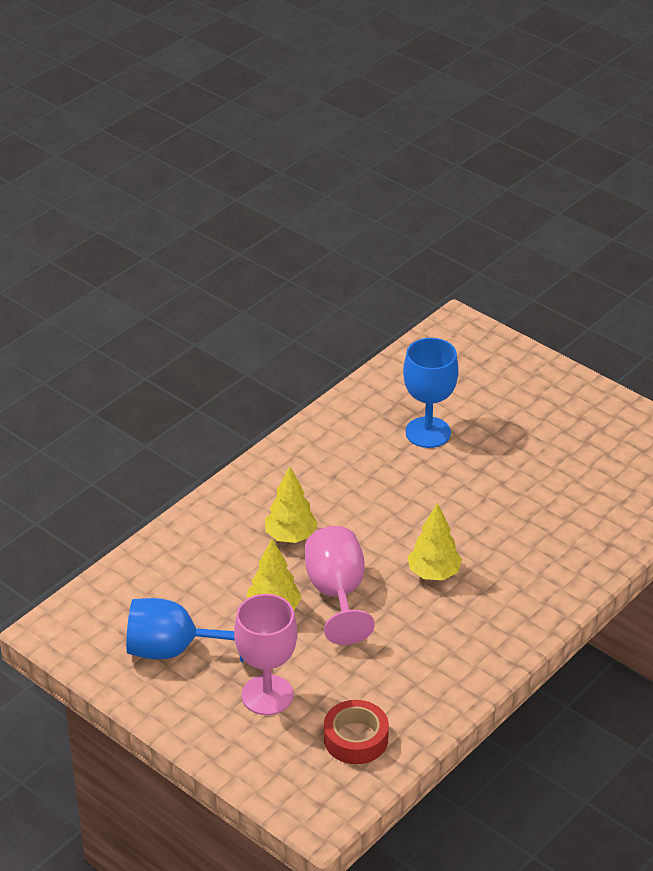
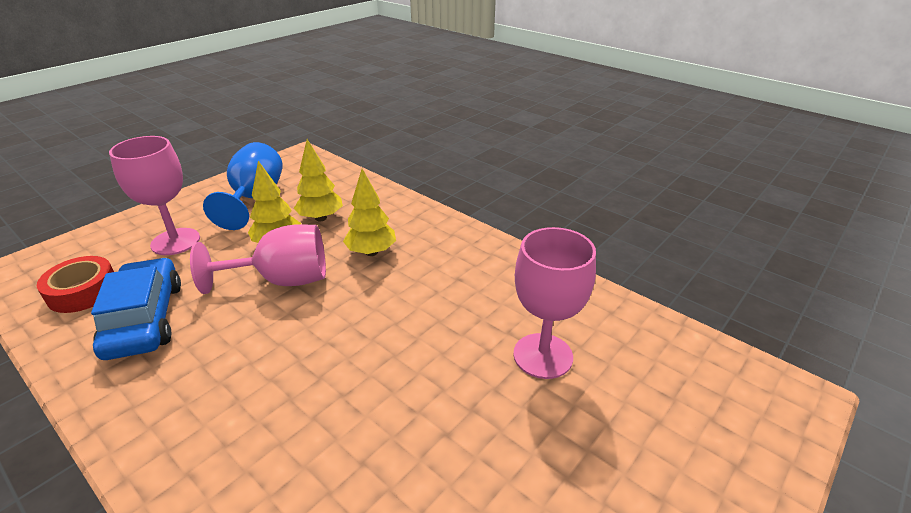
camera: 90 degrees right, 5 degrees down
blue goblet [403,338,459,448] -> pink goblet [513,227,596,379]
yellow tree [408,503,462,580] -> yellow tree moved to [294,139,343,222]
none -> blue car [91,258,181,360]

